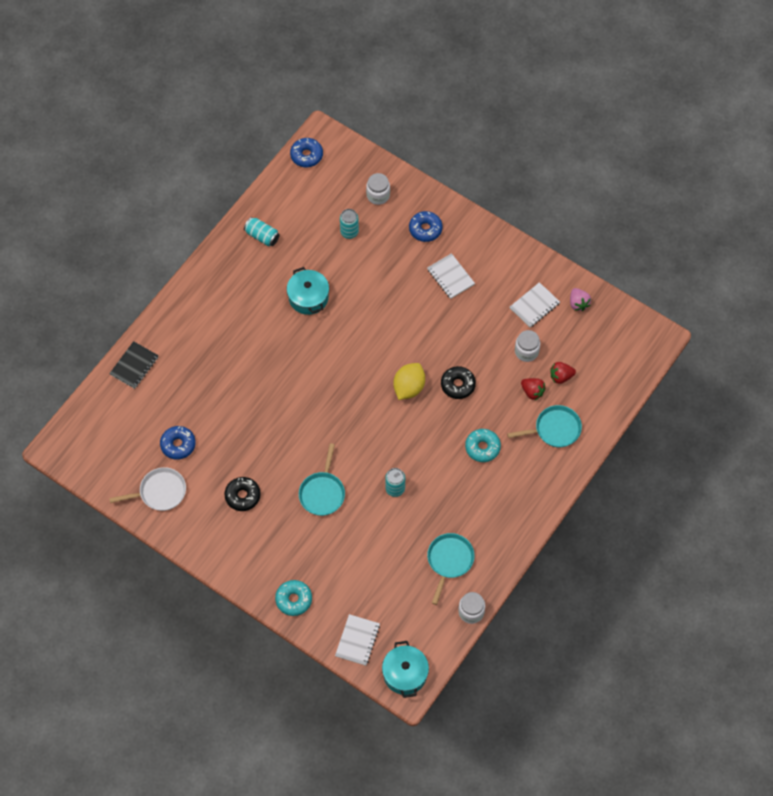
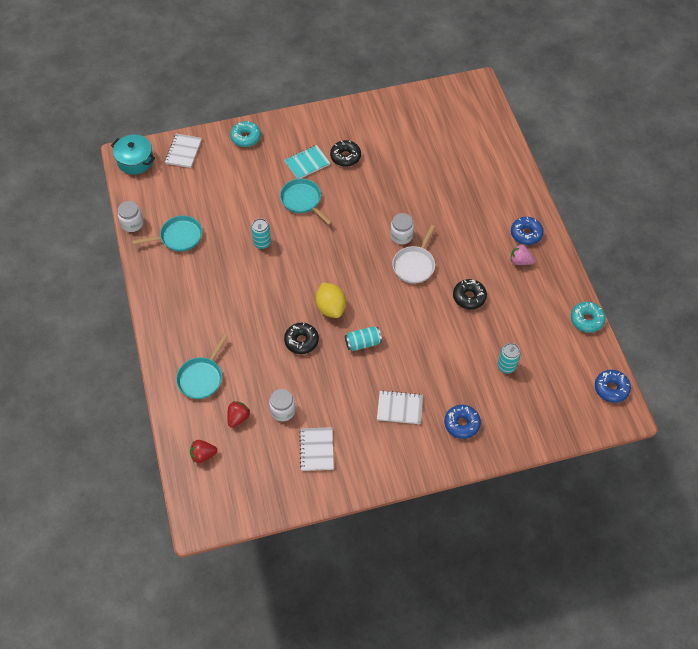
camera: 130 degrees right, 5 degrees down
black notebook [109,341,159,389] -> none
white pan [109,467,186,511] -> white pan moved to [392,225,435,283]
blue donut [160,426,196,460] -> blue donut moved to [511,217,544,245]
turquoise can [244,217,280,246] -> turquoise can moved to [345,327,382,351]
turquoise pot [287,267,329,315] -> black donut [453,279,487,310]
white notebook [335,614,380,666] -> white notebook turned 45 degrees clockwise [165,134,202,168]
white jar [366,173,390,205] -> white jar moved to [390,213,414,244]
turquoise pan [427,533,475,605] -> turquoise pan turned 75 degrees counterclockwise [132,216,202,252]
turquoise donut [465,429,501,462] -> turquoise donut moved to [571,302,605,333]
red strawberry [521,378,546,400] -> red strawberry moved to [190,440,218,463]
pink strawberry [570,288,591,311] -> pink strawberry moved to [511,244,535,265]
none -> turquoise notebook [284,145,330,179]

